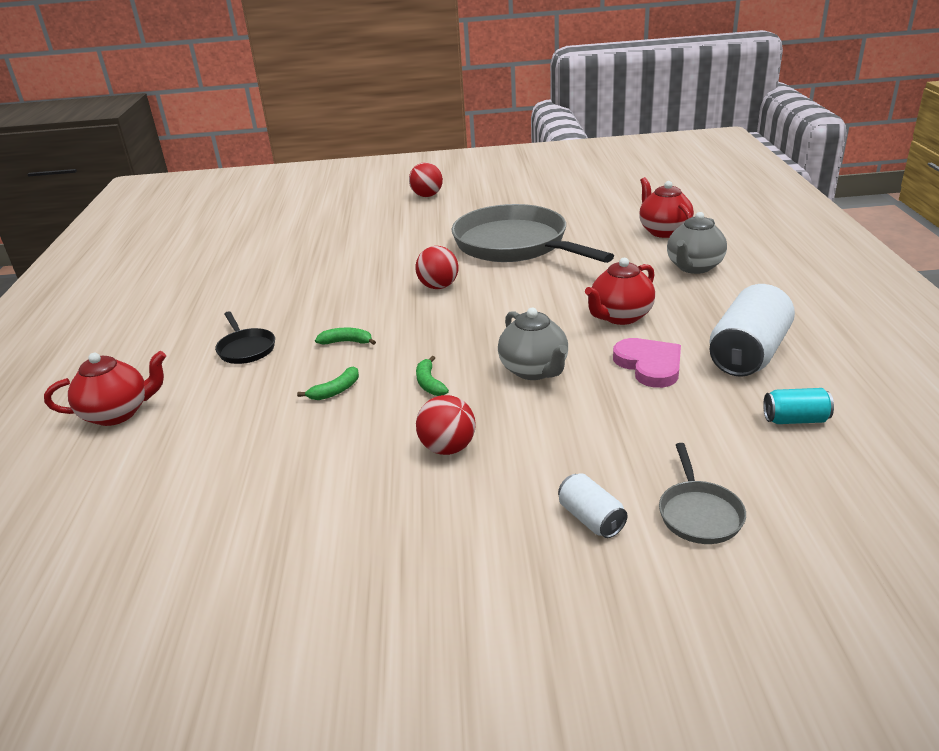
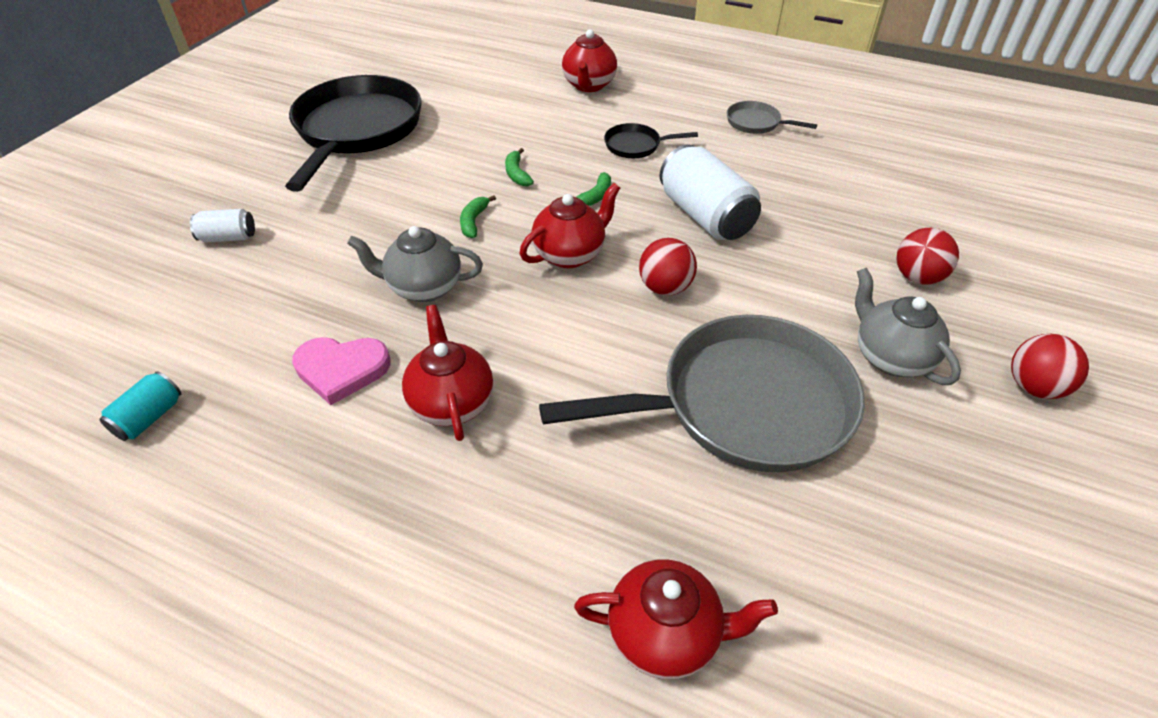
camera: 115 degrees right, 15 degrees up
green banana [416,356,449,396] -> green banana turned 90 degrees counterclockwise [460,195,496,238]
red ball [416,395,475,455] -> red ball moved to [897,228,959,284]
grey pan [659,443,746,544] -> grey pan moved to [727,101,817,134]
grey teapot [667,212,727,274] -> grey teapot moved to [855,268,961,385]
white can [709,284,795,377] -> white can moved to [660,144,761,240]
none -> black pan [285,75,422,192]
none -> red teapot [520,183,620,268]

